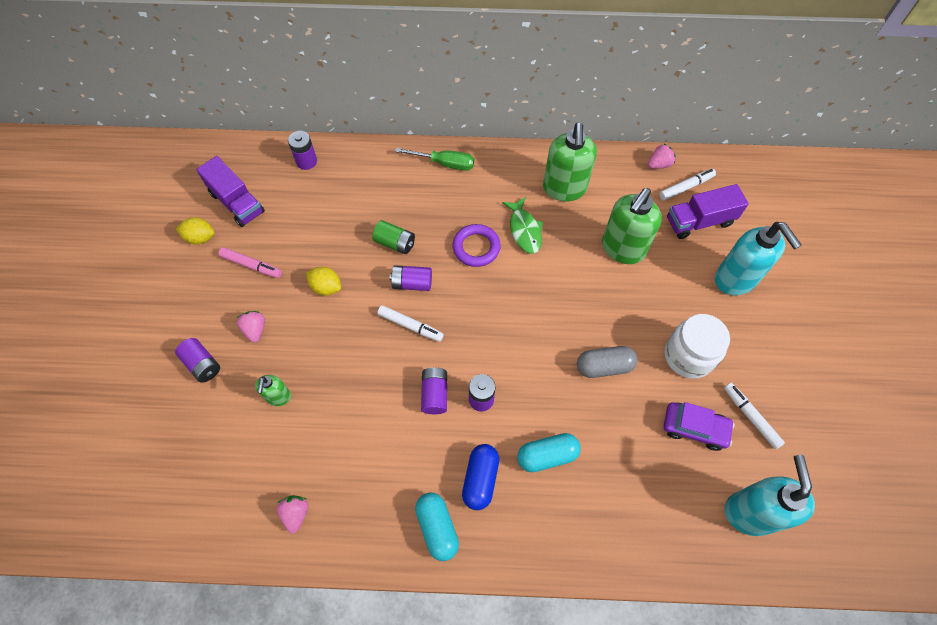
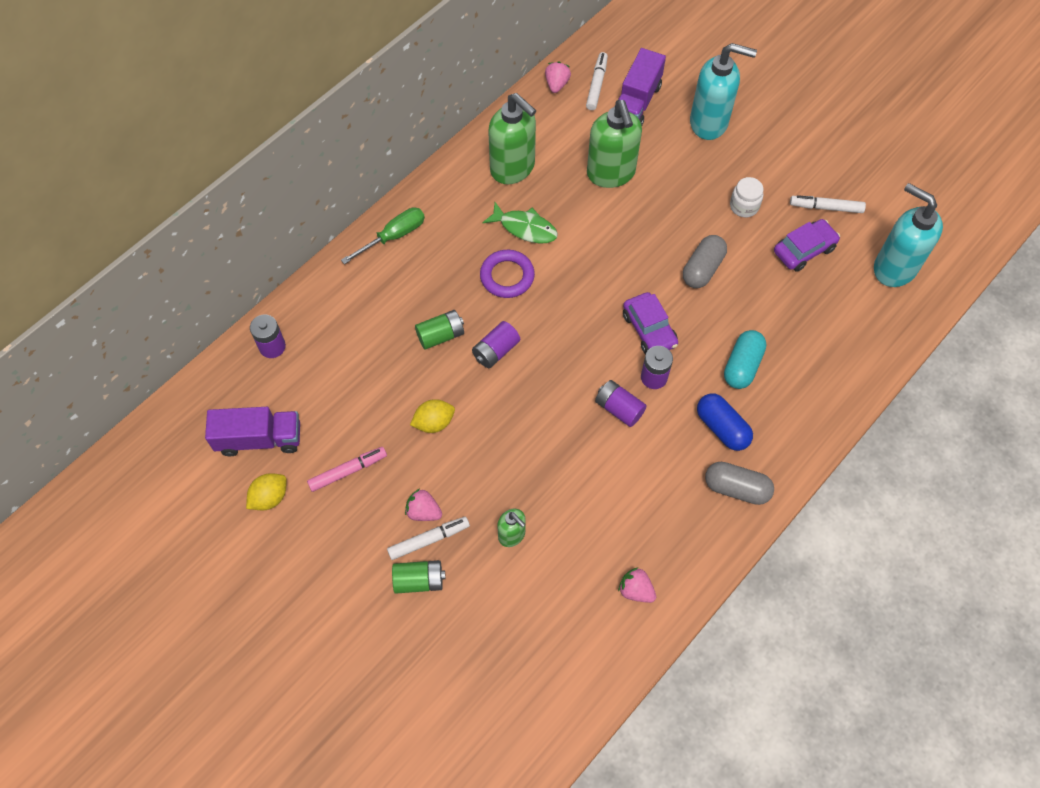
camera: 50 degrees left, 0 degrees up
purple battery [175,338,220,383] -> green battery [392,560,446,594]
white marker [377,305,444,342] -> white marker moved to [387,517,470,560]
turquoise capsule [415,493,459,561] -> grey capsule [705,462,774,505]
white jar [665,314,730,379] -> white jar [730,177,763,217], size x0.57
none -> purple car [623,292,678,354]

